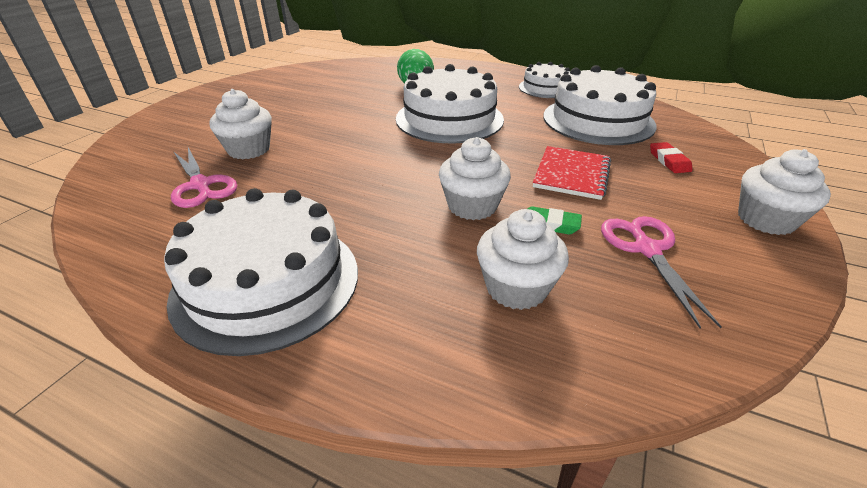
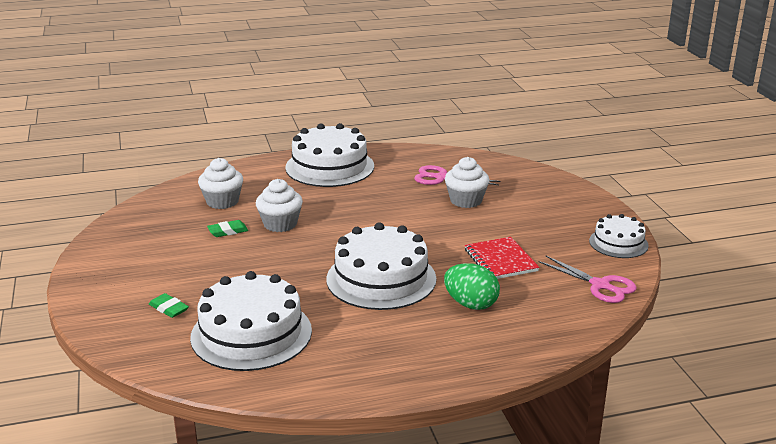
camera: 140 degrees right, 10 degrees down
white cake [519,62,570,98] -> white cake moved to [589,214,649,258]
red notebook [533,146,611,200] -> red notebook moved to [465,237,539,279]
pink scissors [601,216,722,328] -> pink scissors moved to [538,256,637,303]
red eraser [650,142,693,173] -> green eraser [149,293,189,318]
white cupcake [738,149,831,235] -> none

